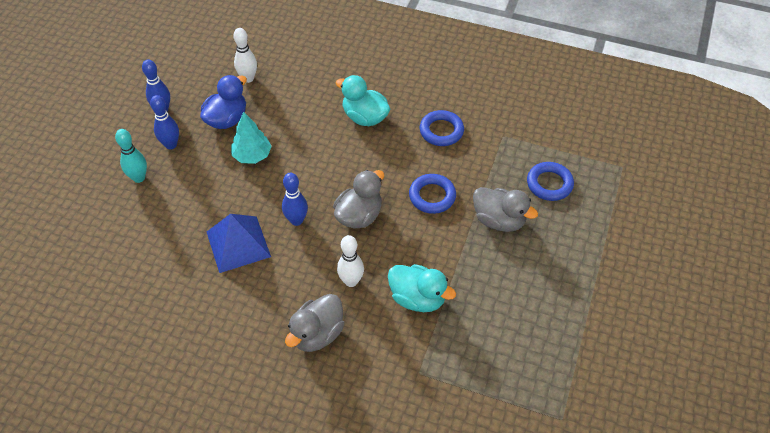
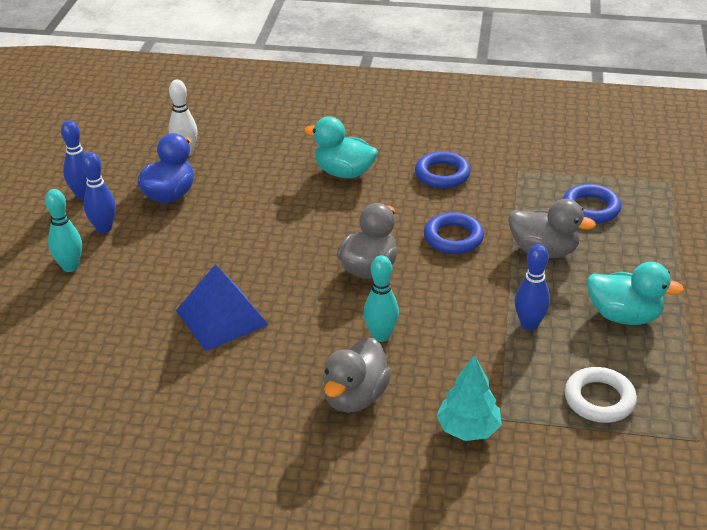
camera: 10 degrees left, 15 degrees down
turquoise tree [231,112,272,164] -> turquoise tree moved to [436,355,502,441]
blue bowling pin [282,173,308,226] -> blue bowling pin moved to [515,244,550,330]
white bowling pin [337,235,364,287] -> turquoise bowling pin [364,255,399,342]
turquoise duck [388,264,456,312] -> turquoise duck moved to [587,262,684,325]
none -> white ring [564,367,637,423]

